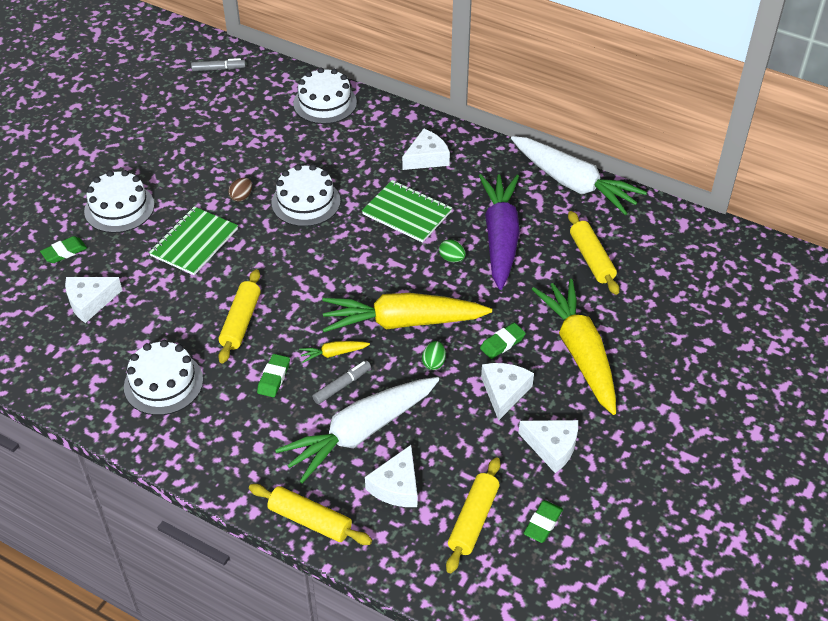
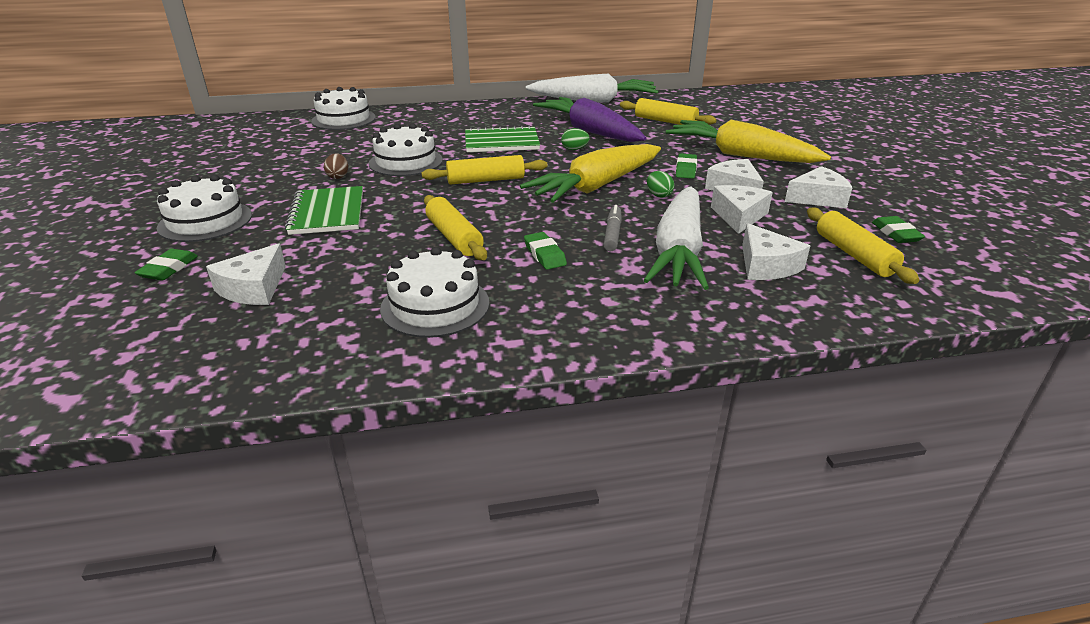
camera: 40 degrees left, 15 degrees down
grey marker [191,58,246,71] -> none
yellow rolling pin [249,484,372,545] -> yellow rolling pin moved to [421,155,548,185]
yellow carrot [299,341,370,363] -> none
white cheese [402,129,450,170] -> white cheese moved to [711,185,773,234]

